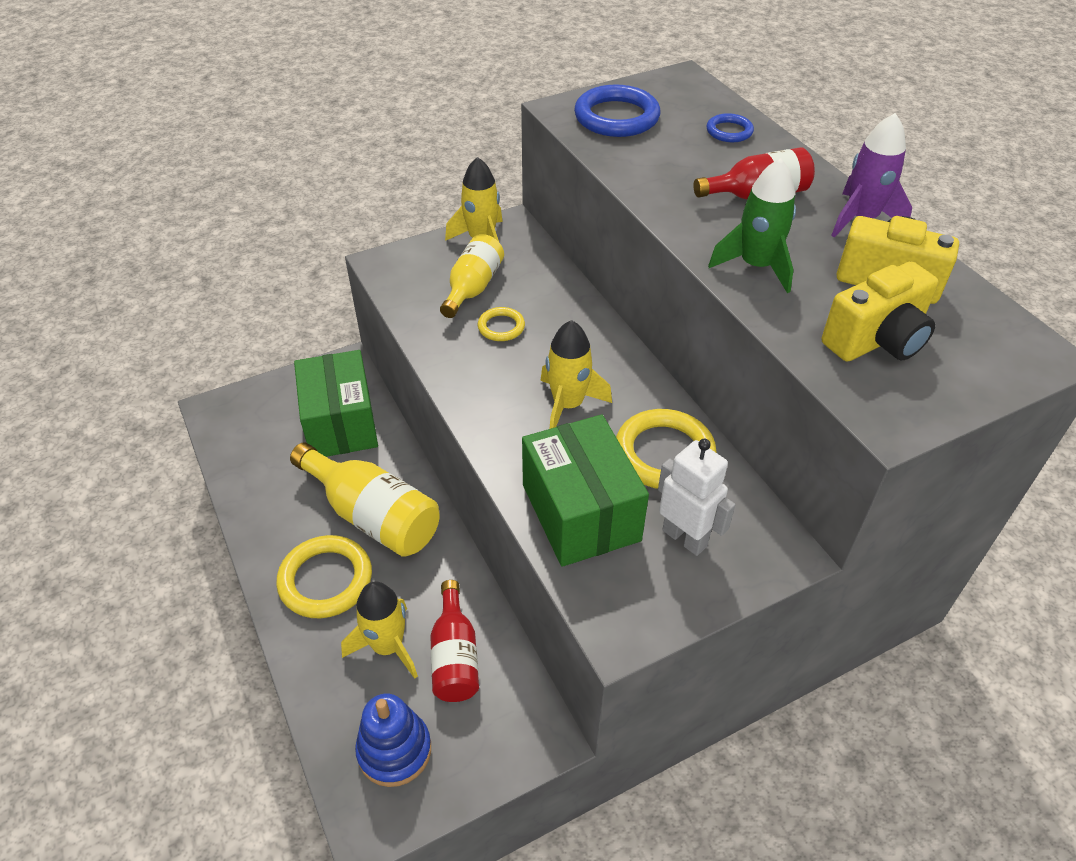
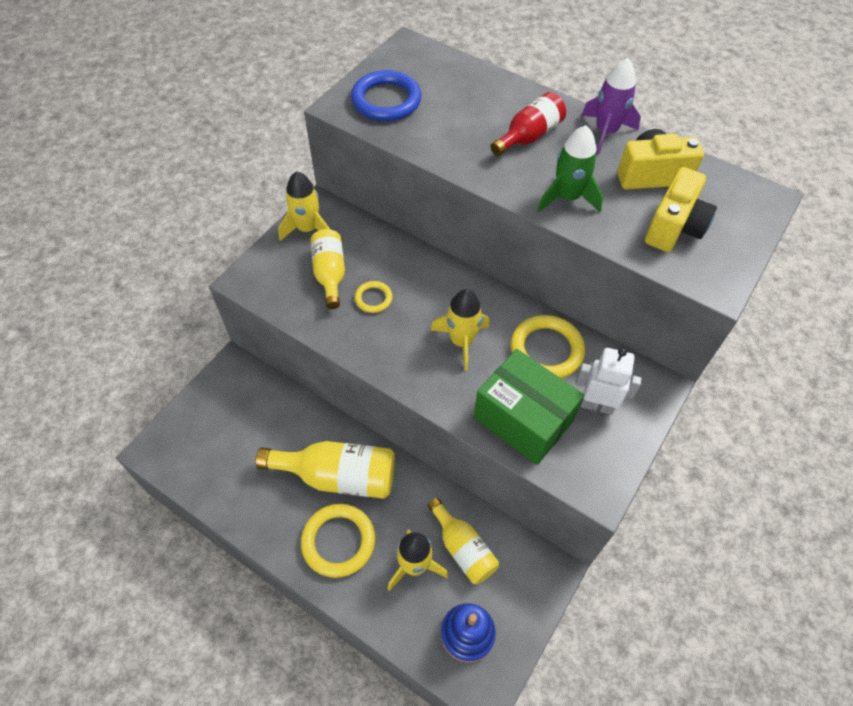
camera: 30 degrees left, 10 degrees up
green box [294,350,378,457] -> none
red bottle [430,580,479,702] -> yellow bottle [427,498,499,584]
blue ring [706,113,754,142] -> none

